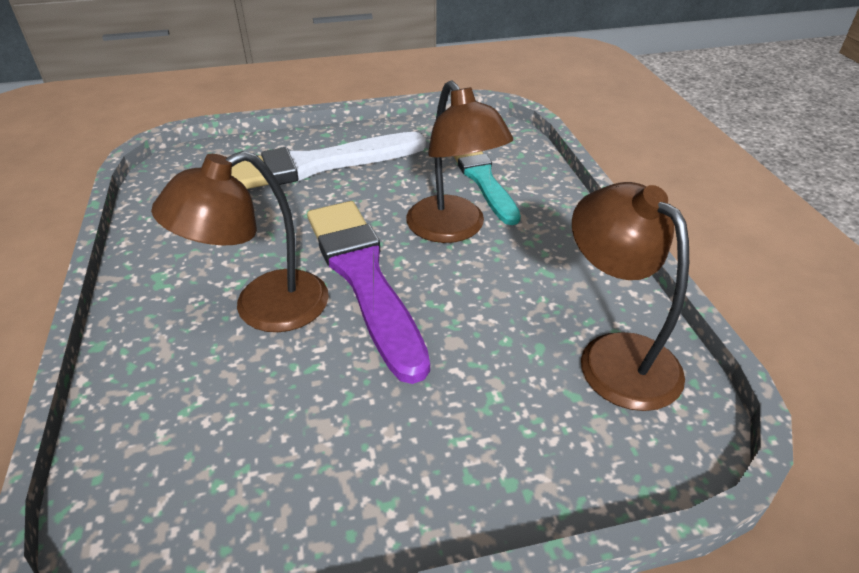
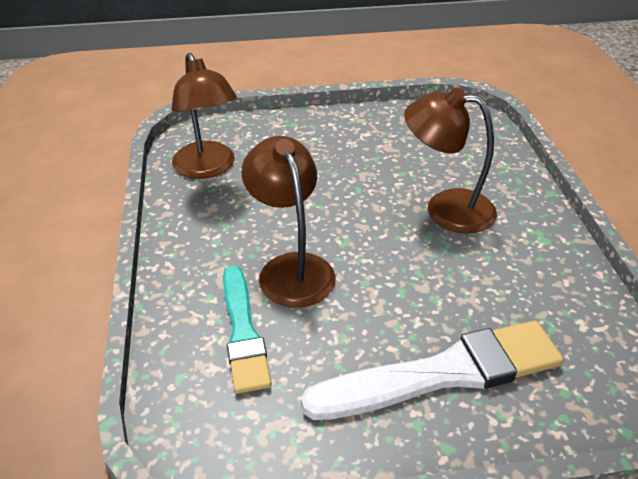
camera: 175 degrees left, 0 degrees up
brown lamp [151,151,329,332] -> brown lamp turned 135 degrees counterclockwise [404,88,497,234]
purple brush [307,201,430,384] -> none

